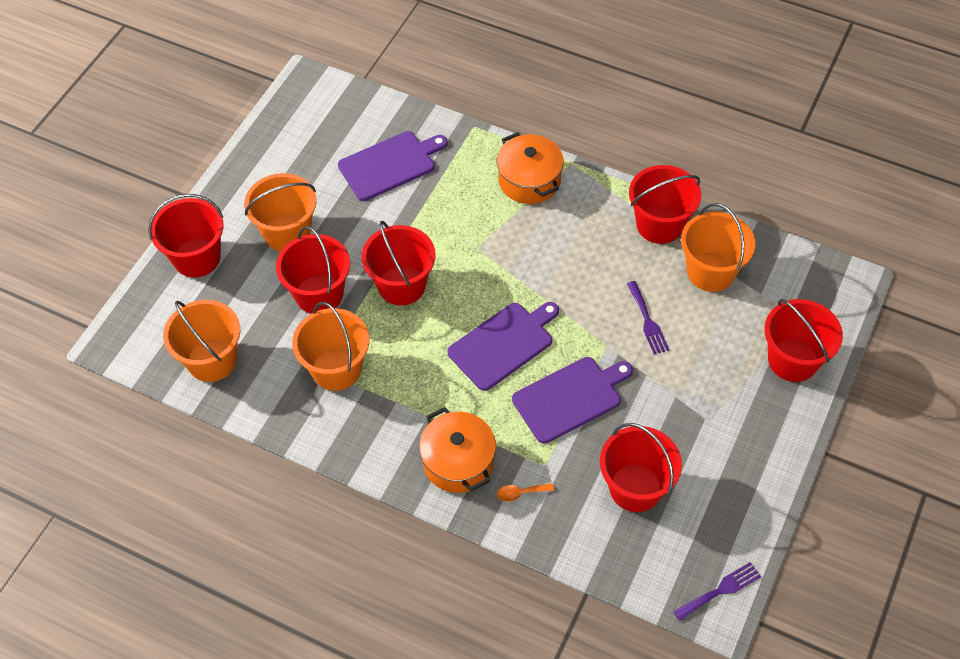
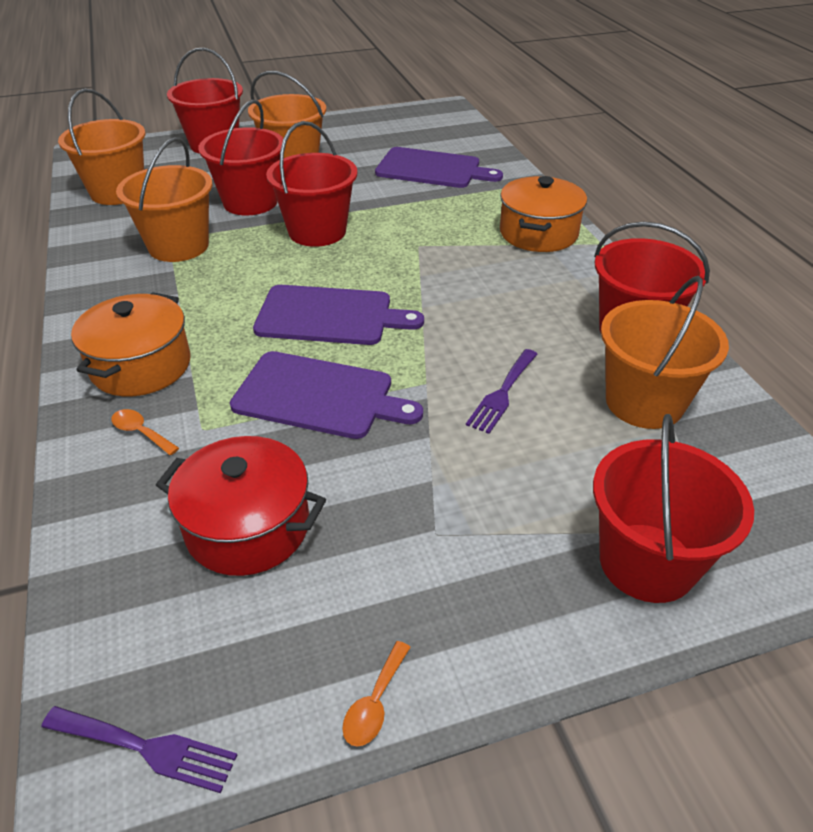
camera: 45 degrees right, 15 degrees down
red bucket [600,423,682,512] -> red pot [156,436,326,576]
none -> orange spoon [342,641,411,747]

